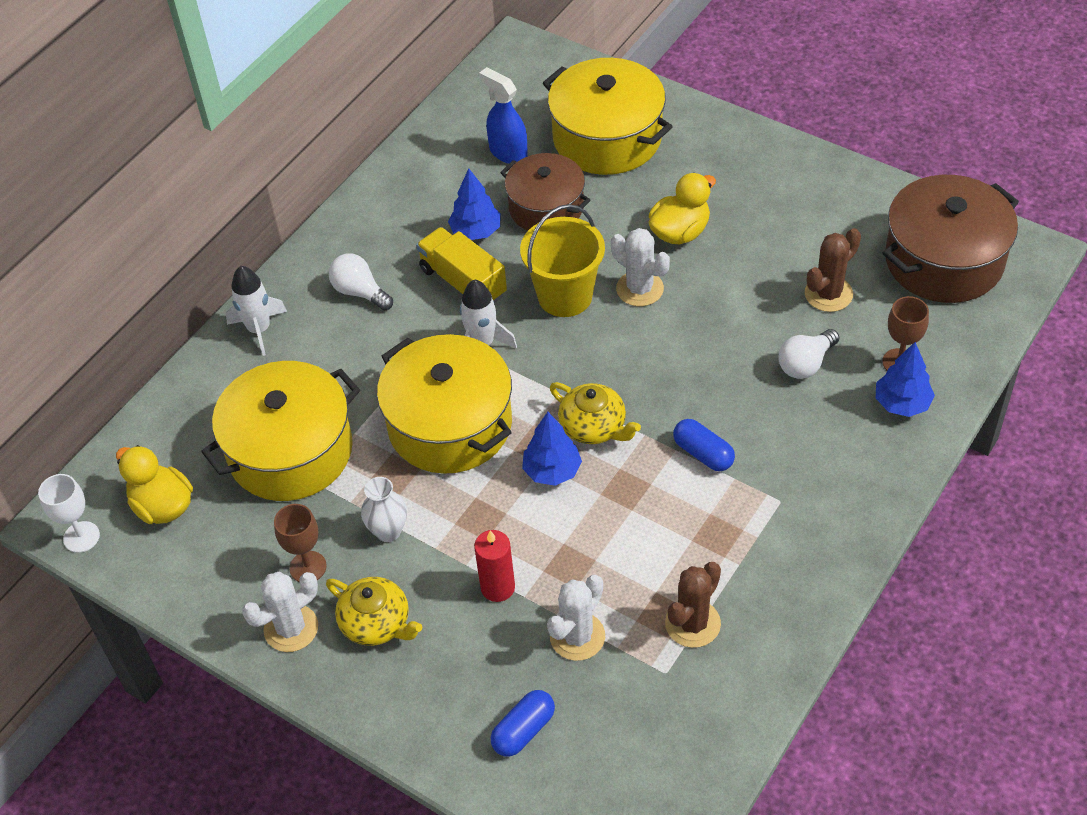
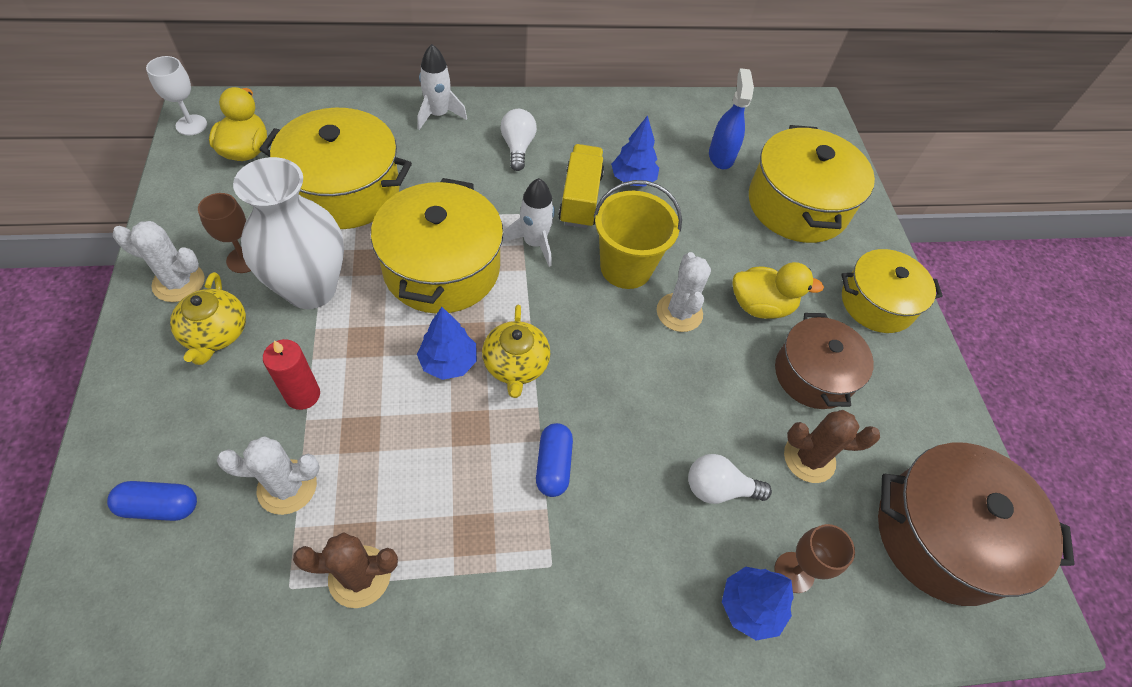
camera: 40 degrees right, 5 degrees up
white vase [361,477,407,542] -> white vase [233,157,344,309], size x2.12
brown pot [500,153,590,231] -> brown pot moved to [775,313,874,409]
none -> yellow pot [841,249,943,333]

